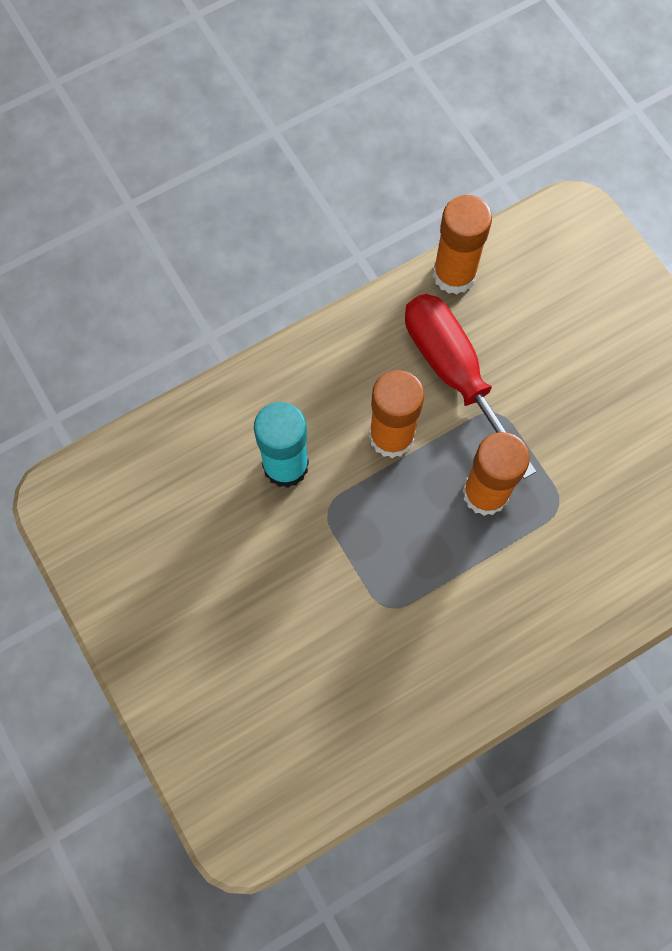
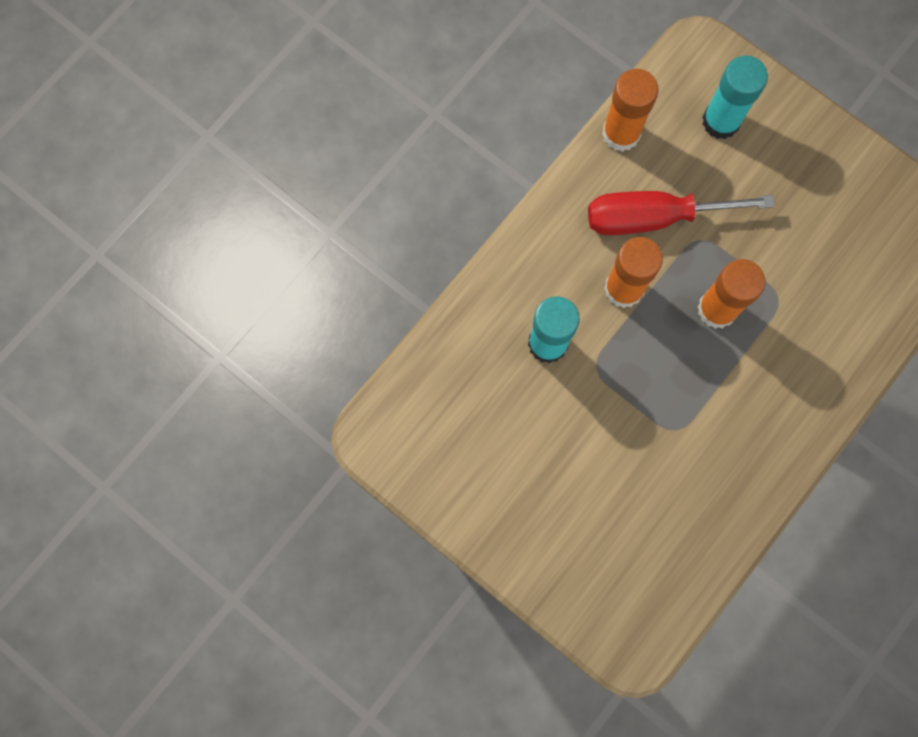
camera: 20 degrees left, 5 degrees up
red screwdriver [405,294,536,479] -> red screwdriver turned 45 degrees counterclockwise [588,191,775,235]
none -> turquoise glue stick [702,56,768,139]

